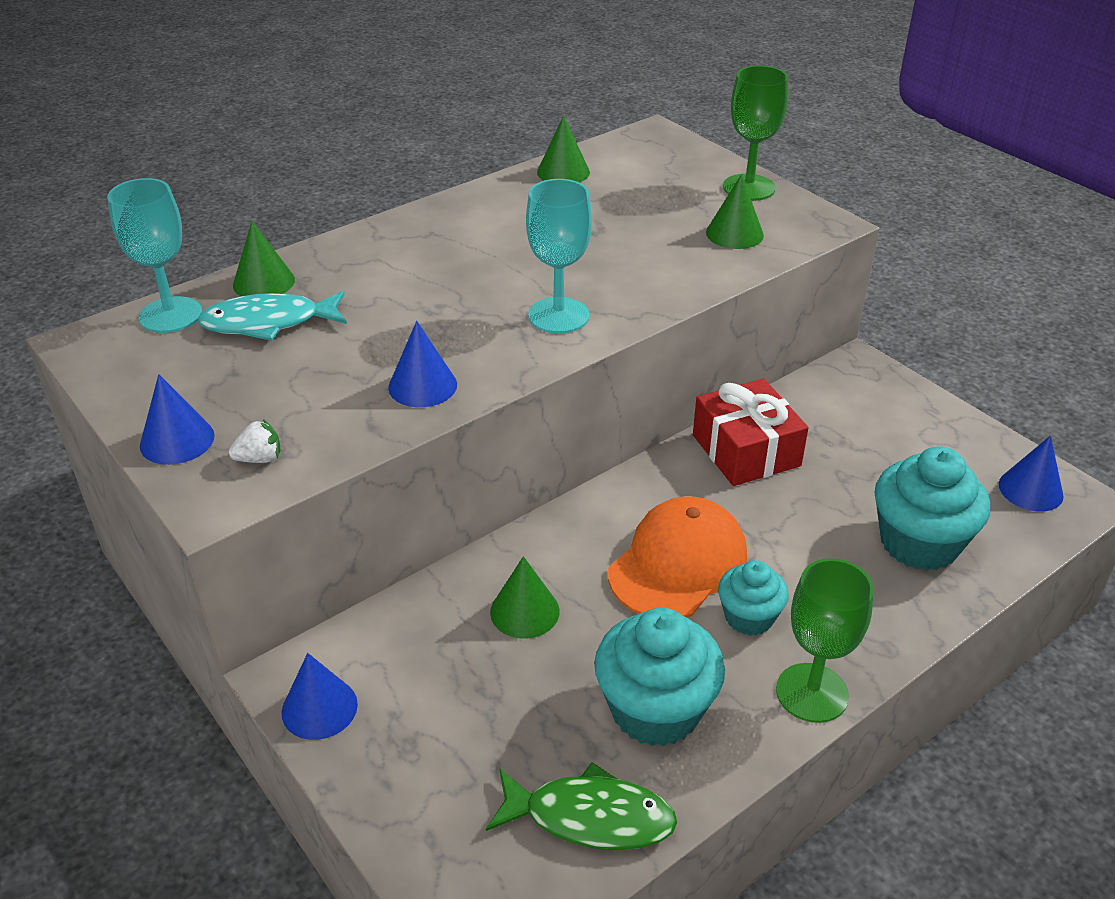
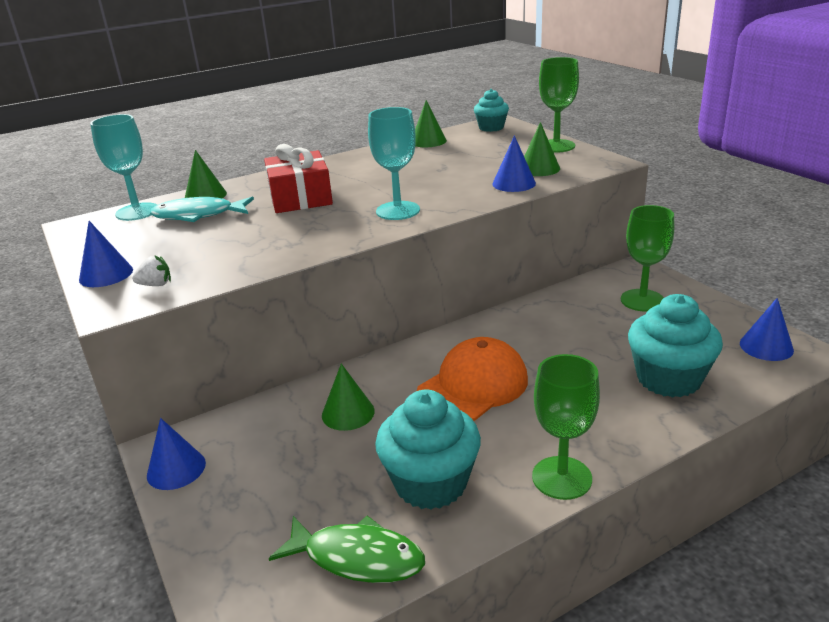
camera: 10 degrees right, 10 degrees down
blue cone [388,321,457,407] -> blue cone moved to [492,135,536,192]
red gift [693,379,809,486] -> red gift moved to [264,144,333,213]
turquoise cupcake [718,560,789,636] -> turquoise cupcake moved to [474,89,509,132]
none -> green goblet [621,205,674,312]

